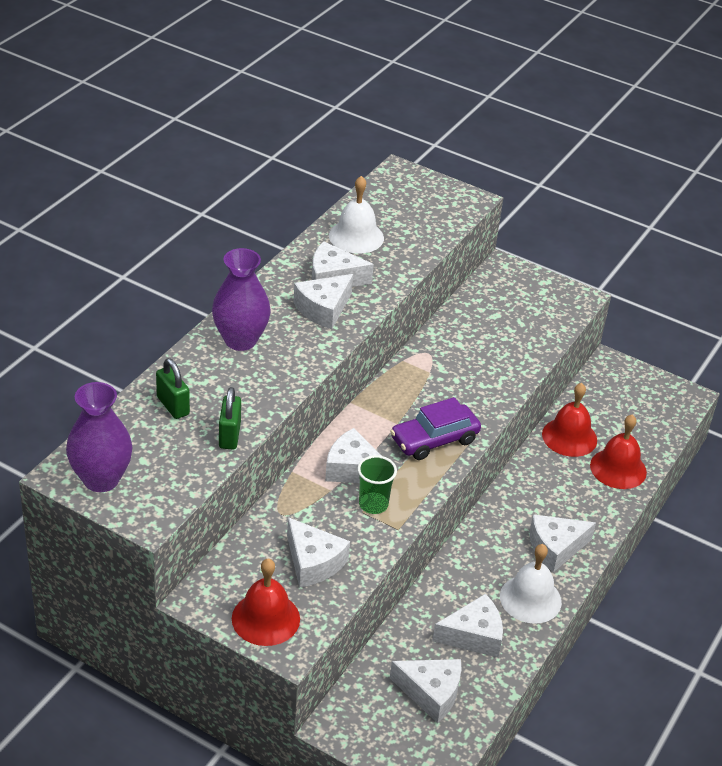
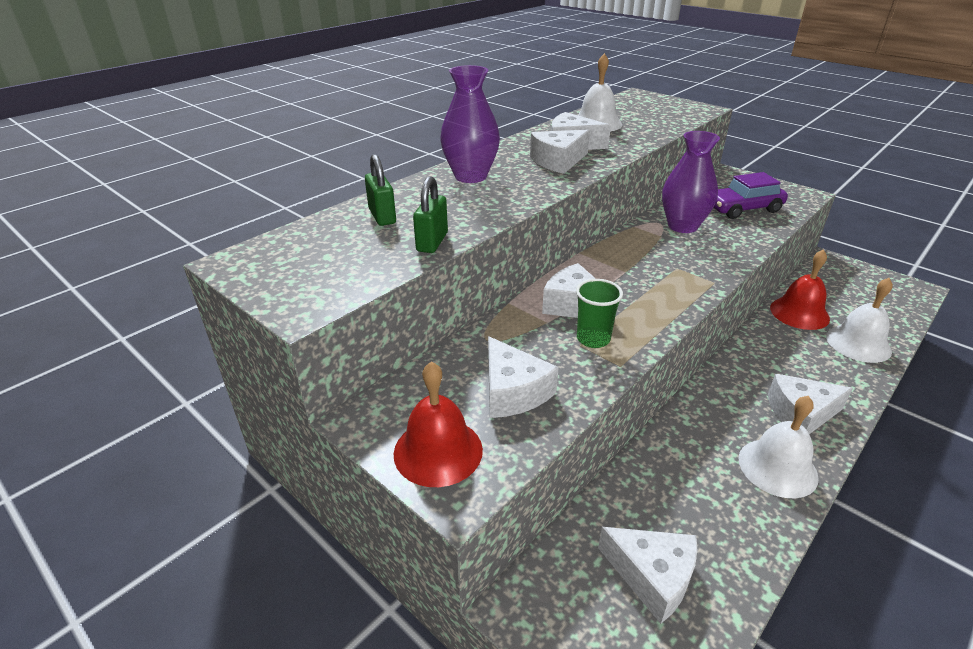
camera: 15 degrees right, 5 degrees down
purple vase [66,382,132,492] -> purple vase moved to [662,131,720,233]
purple car [390,397,481,460] -> purple car moved to [714,172,788,219]
white cheese [432,594,503,658] -> none
red bell [590,414,647,489] -> white bell [826,278,893,363]

